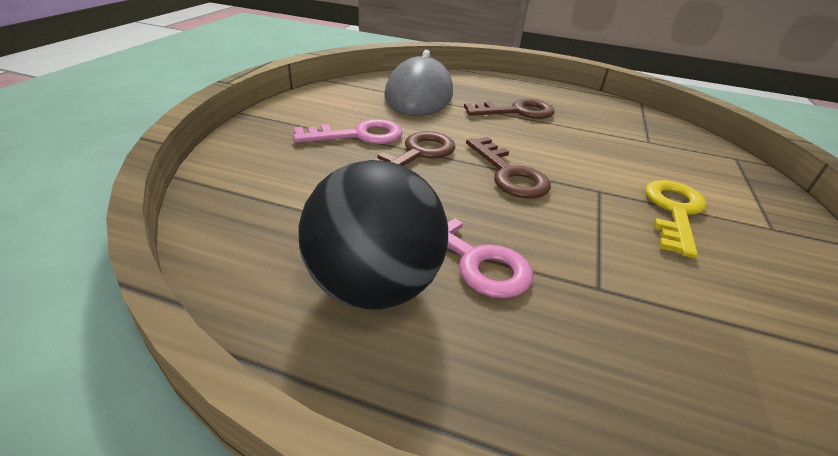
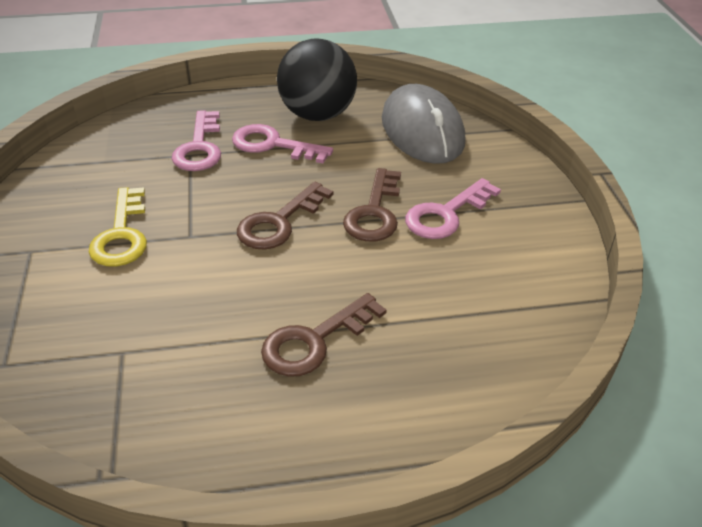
camera: 155 degrees right, 5 degrees up
grey mouse [385,50,453,116] -> grey mouse moved to [382,84,465,164]
brown key [466,137,551,199] -> brown key turned 90 degrees counterclockwise [237,182,333,250]
none -> pink key [172,110,221,171]

